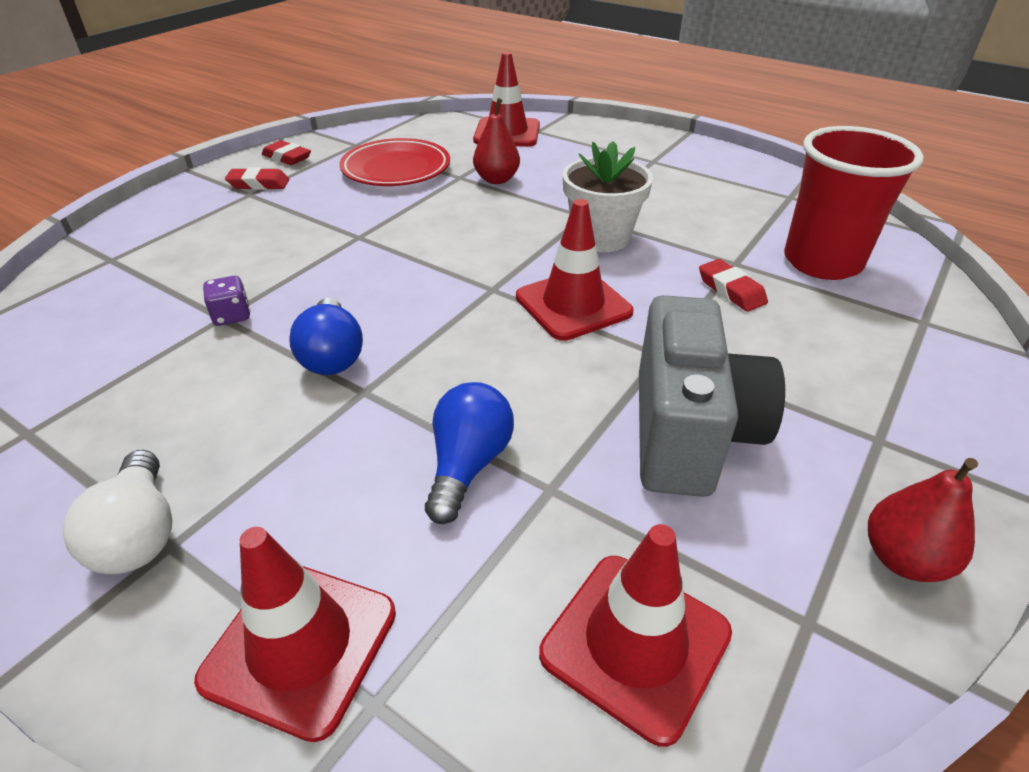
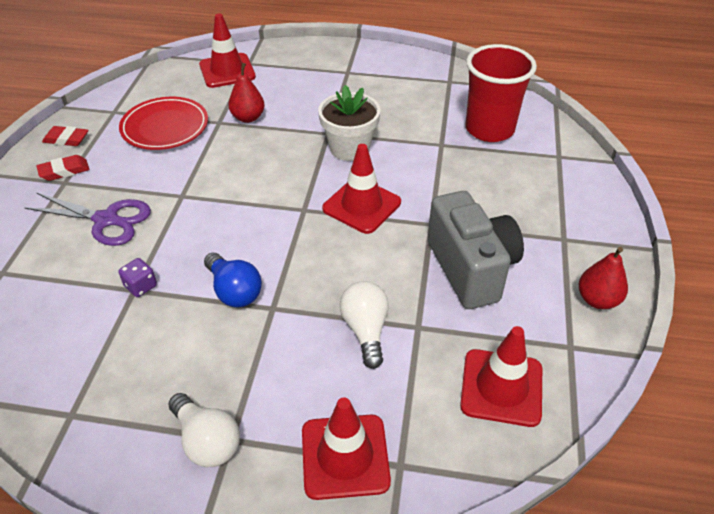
camera: 25 degrees left, 5 degrees up
blue light bulb [425,382,514,524] -> white light bulb [340,281,389,369]
red eraser [699,259,768,312] -> none
none -> purple scissors [24,193,151,246]

